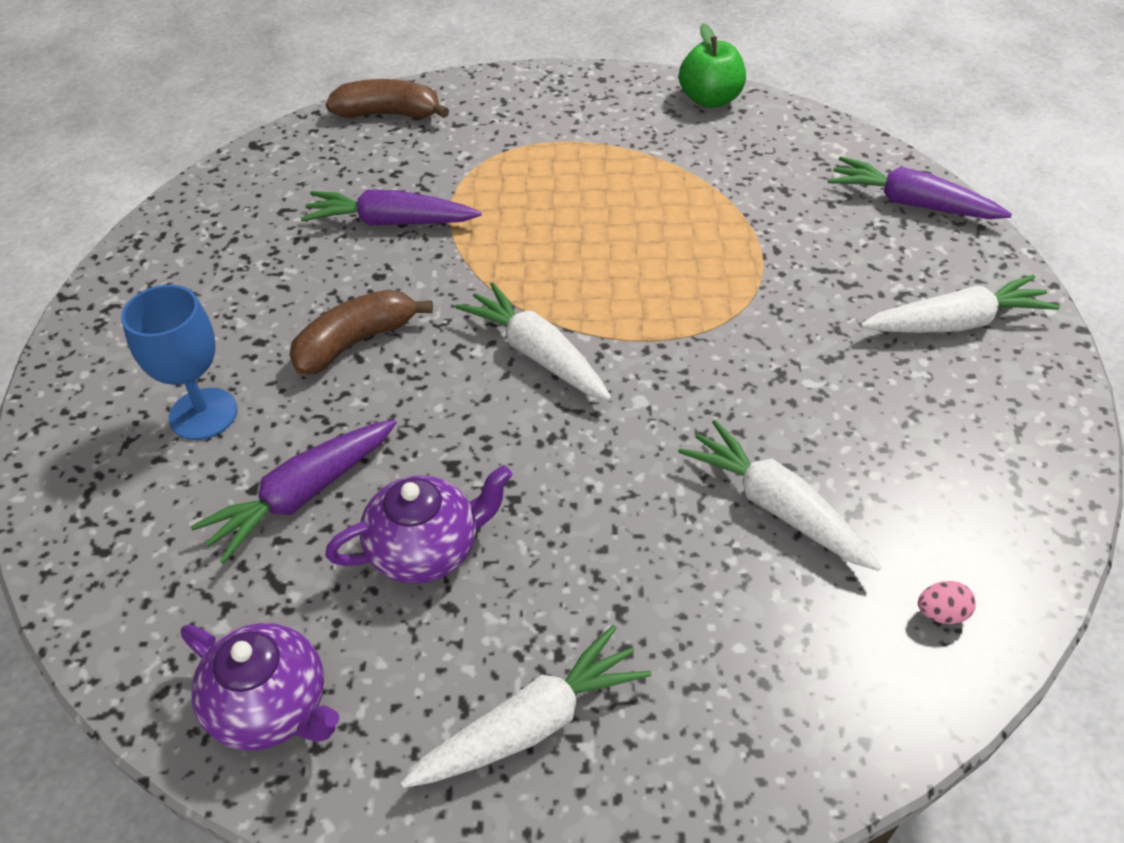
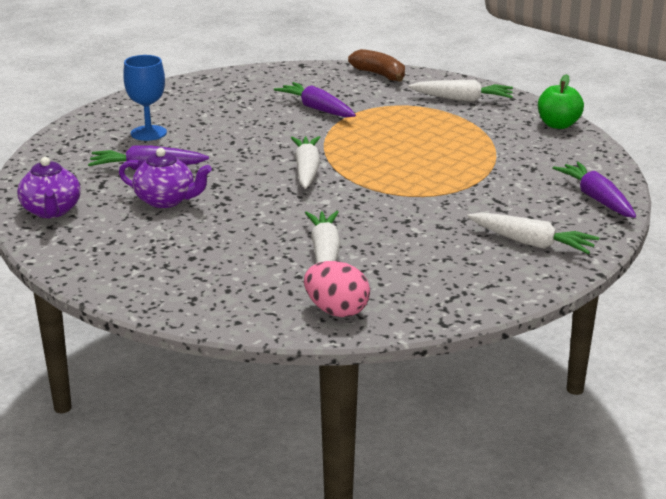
camera: 40 degrees right, 20 degrees down
brown banana [290,290,433,375] -> none
white carrot [401,625,652,788] -> white carrot moved to [408,80,513,102]
pink egg [918,581,976,624] -> pink egg [304,261,370,317], size x2.11

